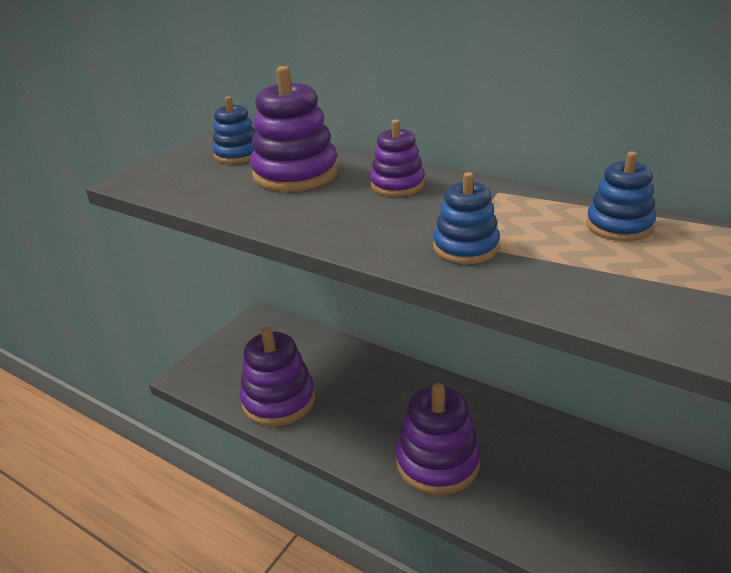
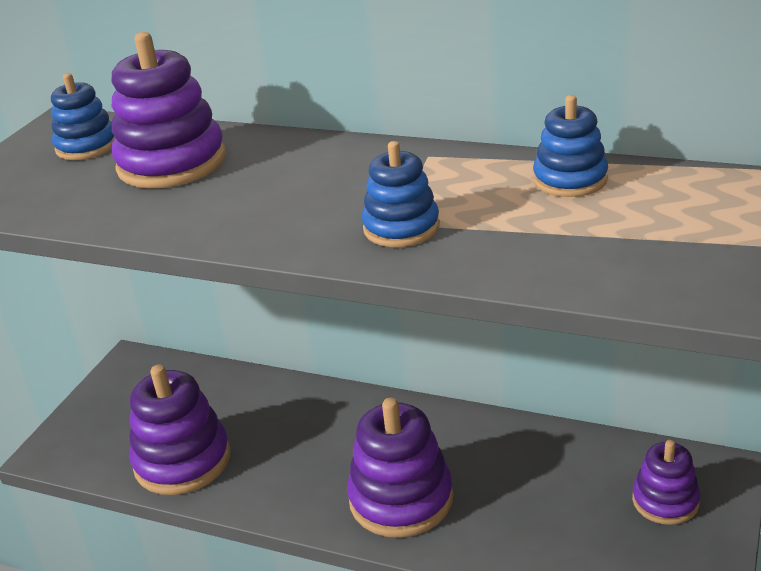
camera: 10 degrees left, 0 degrees up
purple stacking toy [370,120,425,197] -> purple stacking toy moved to [632,440,700,525]

